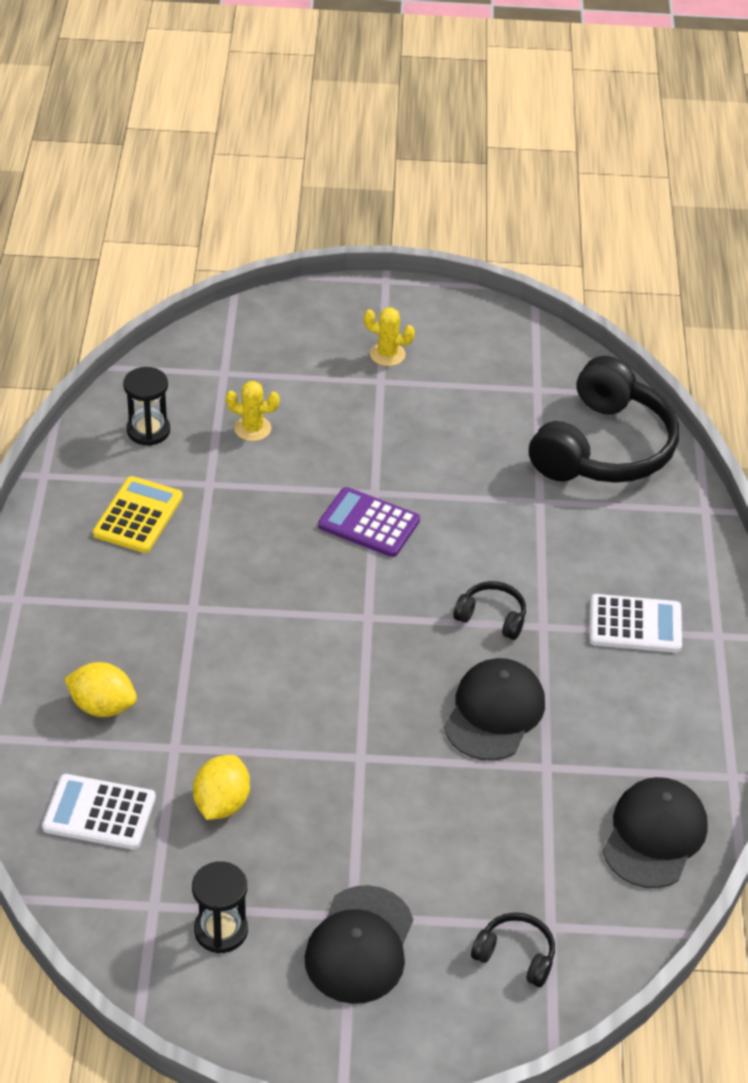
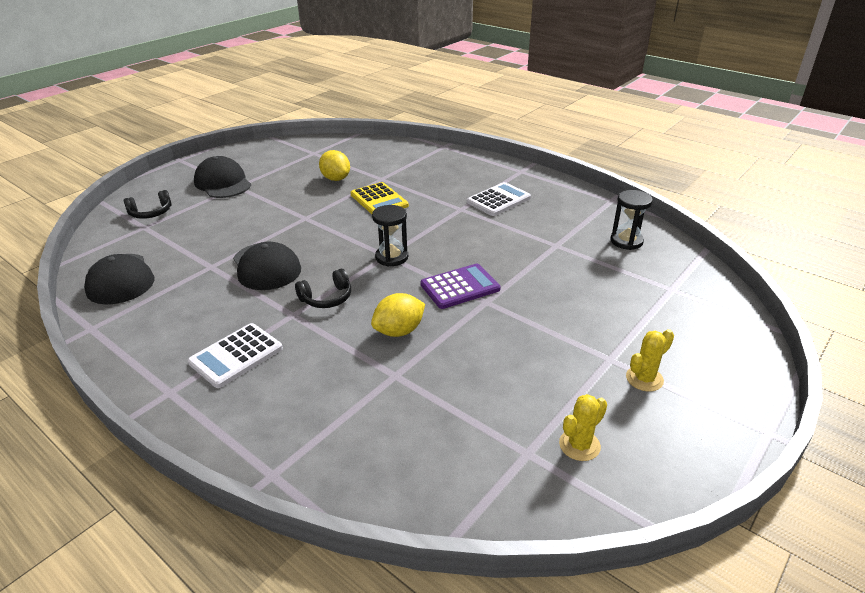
camera: 130 degrees right, 10 degrees down
white calculator [42,774,156,850] -> white calculator moved to [467,182,531,216]
yellow lemon [64,662,137,717] -> yellow lemon moved to [371,293,425,337]
yellow calculator [93,476,183,553] -> yellow calculator moved to [351,182,409,214]
black hourglass [192,861,248,953] -> black hourglass moved to [372,205,408,267]
yellow cactus [226,381,280,441] -> yellow cactus moved to [559,394,607,461]
black headphones [529,356,679,483] -> none

